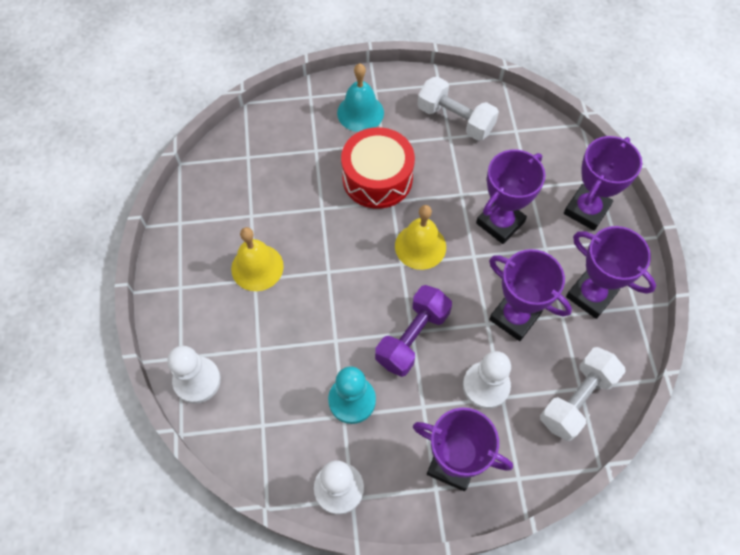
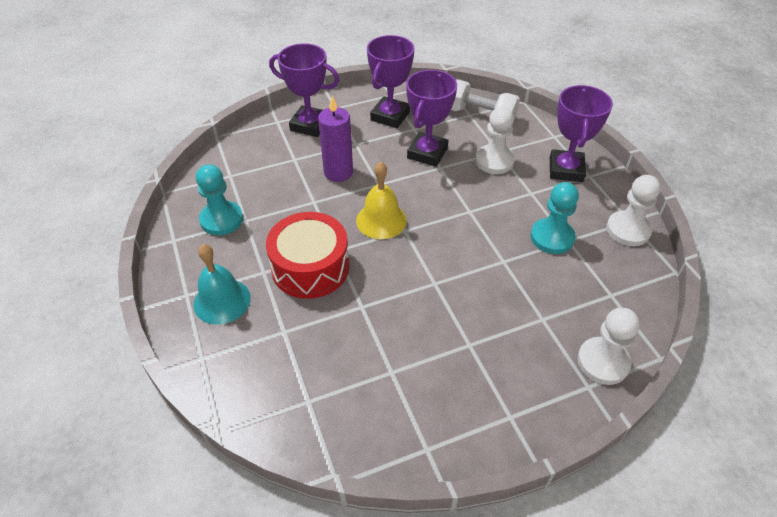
camera: 105 degrees left, 15 degrees down
yellow bell [231,227,284,291] -> none
purple dumbbell [375,285,452,377] -> none
white dumbbell [417,77,499,141] -> turquoise pawn [196,164,243,235]
purple trophy [476,149,546,244] -> purple candle [318,95,353,182]

